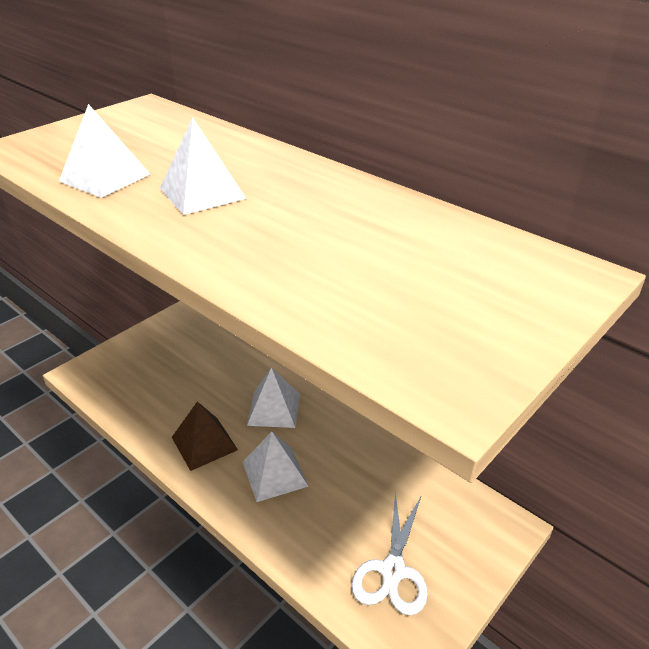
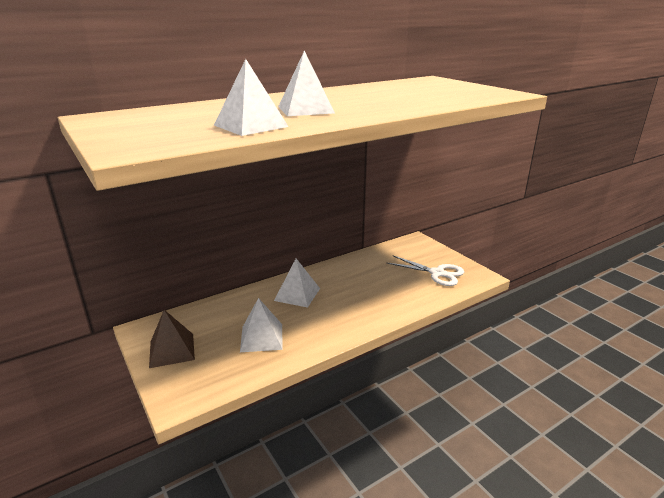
camera: 75 degrees left, 10 degrees down
brown pyramid [172,401,238,471] -> brown pyramid moved to [149,310,195,368]
white pyramid [243,432,309,502] -> white pyramid moved to [240,298,283,352]

